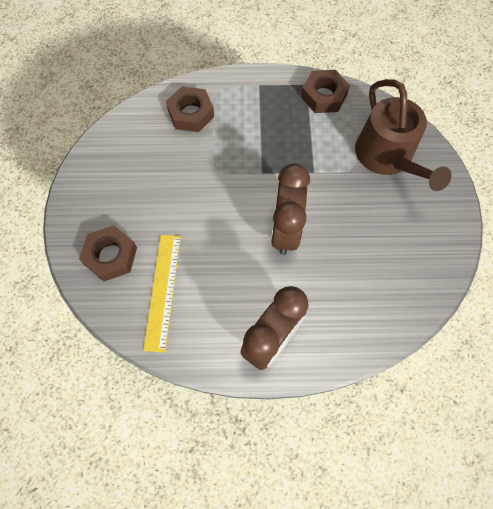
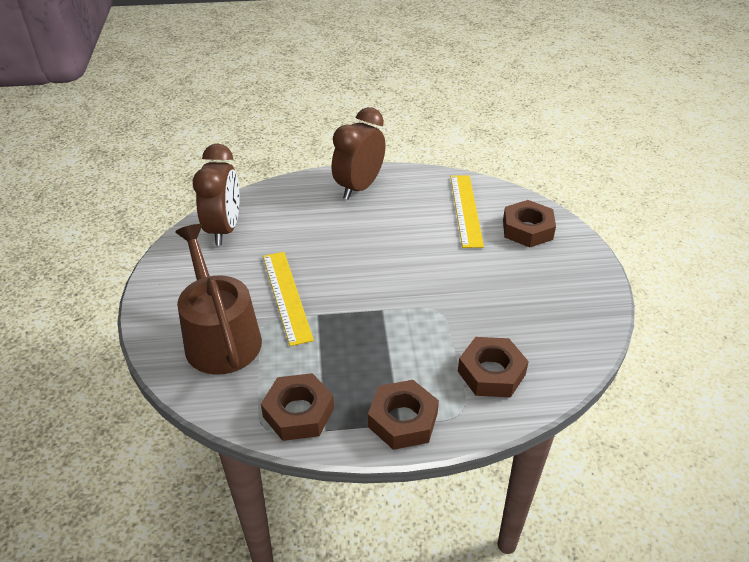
camera: 175 degrees right, 25 degrees down
brown clock [271,163,310,255] -> brown clock moved to [193,144,240,245]
none -> yellow ruler [263,252,314,346]
none -> brown nut [368,380,439,450]

